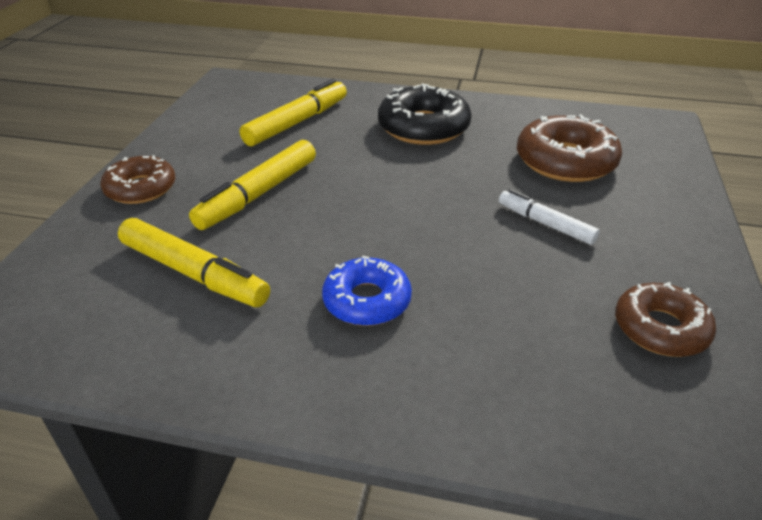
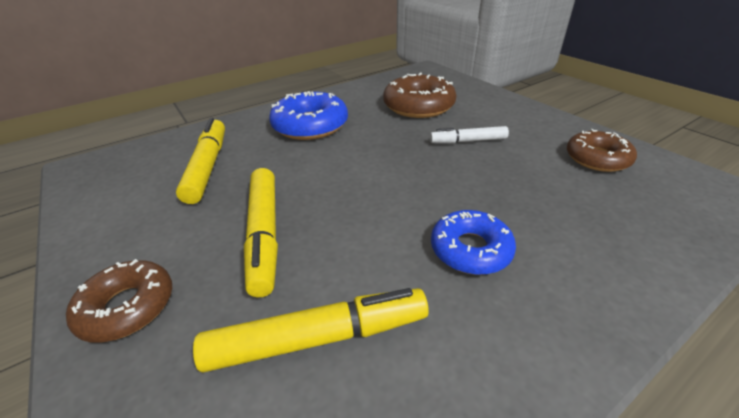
camera: 45 degrees left, 0 degrees up
black donut [378,83,472,145] -> blue donut [269,91,348,140]

